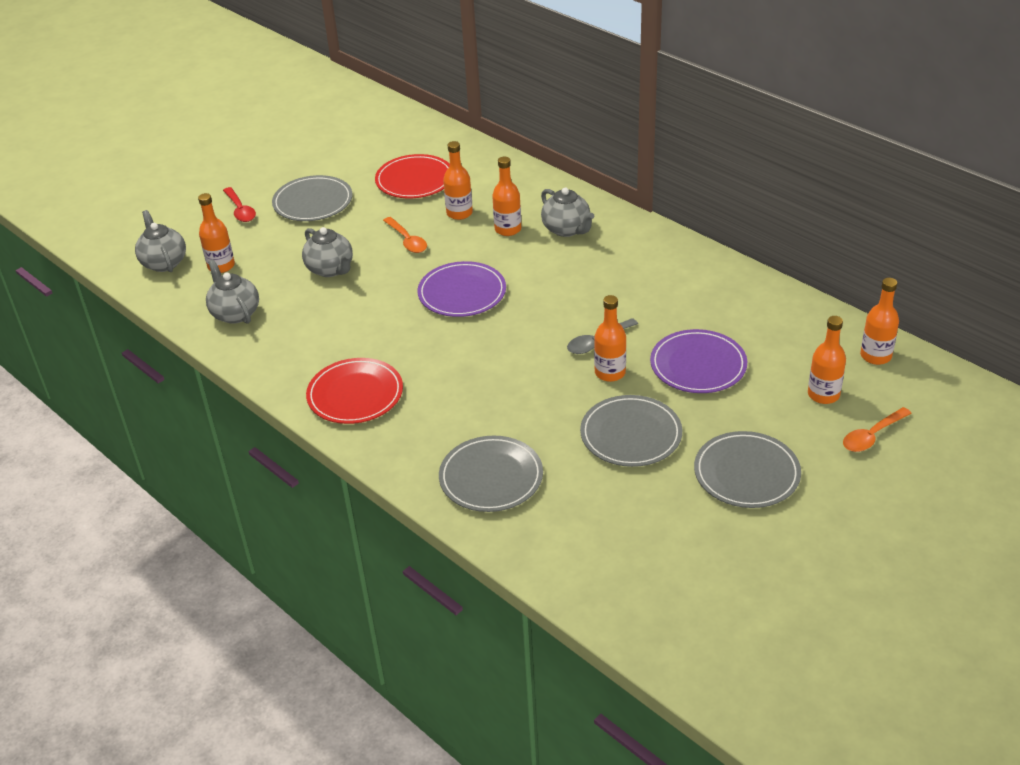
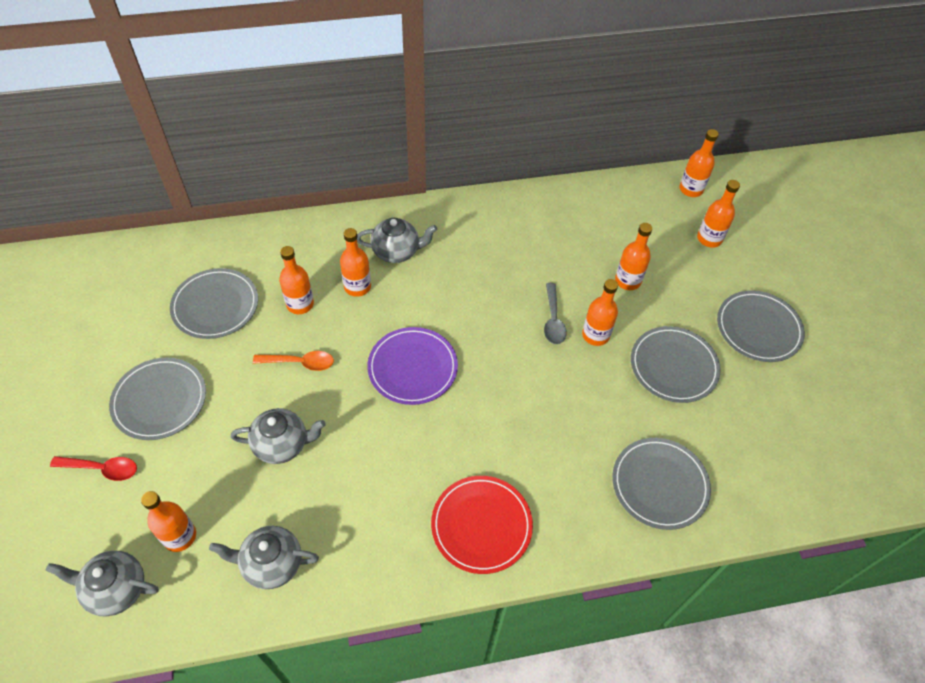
camera: 60 degrees left, 15 degrees up
red plate [375,154,450,198] -> grey plate [170,268,258,339]
purple plate [650,329,747,393] -> orange bottle [615,223,652,290]
orange spoon [843,407,912,452] -> none

